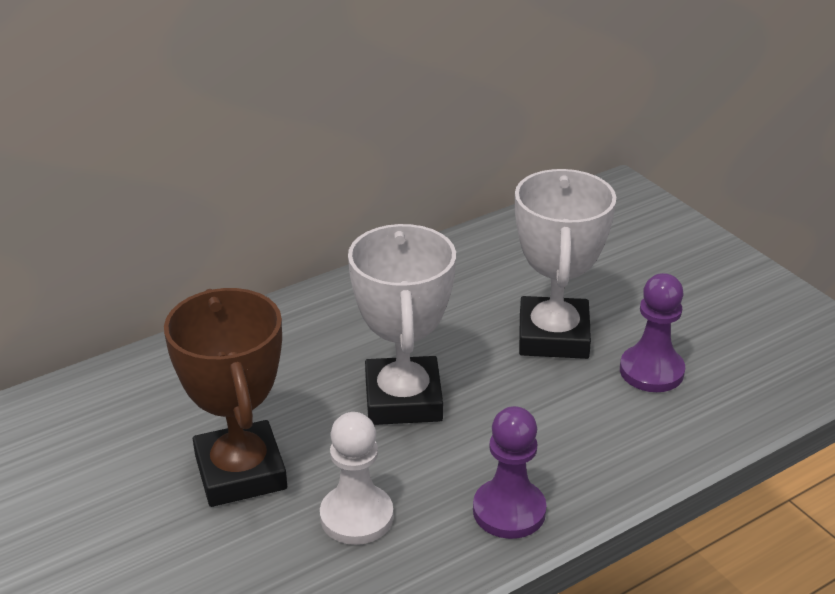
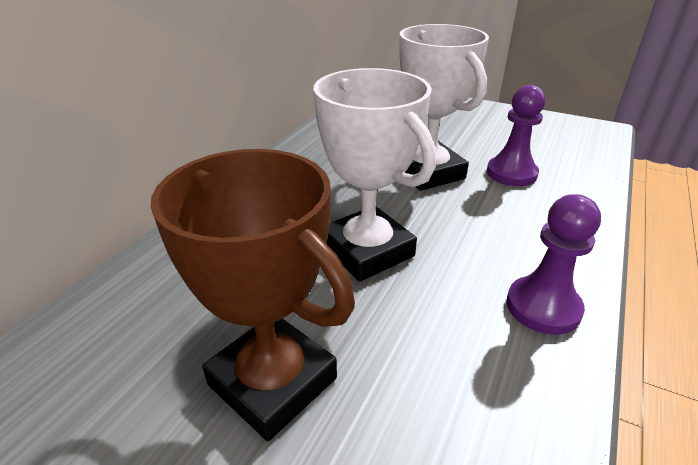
camera: 30 degrees left, 0 degrees up
white pawn [320,412,393,545] -> none

